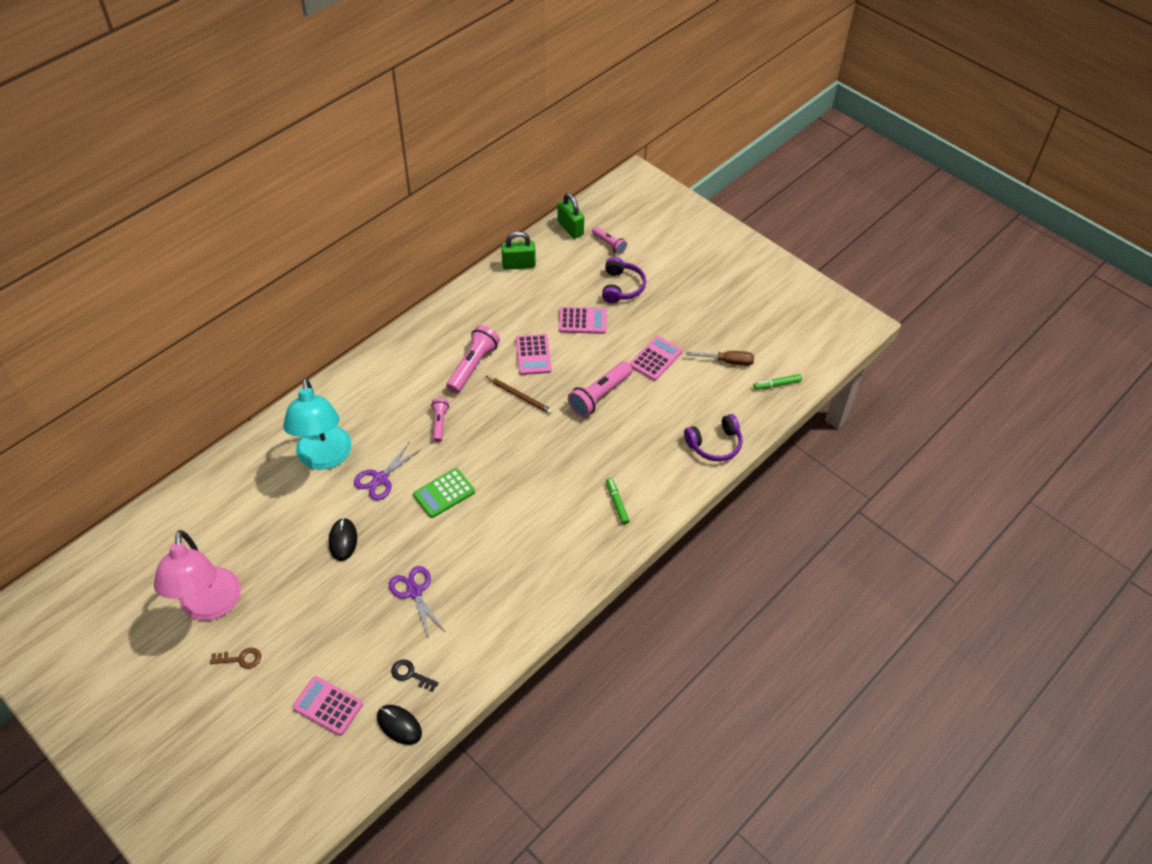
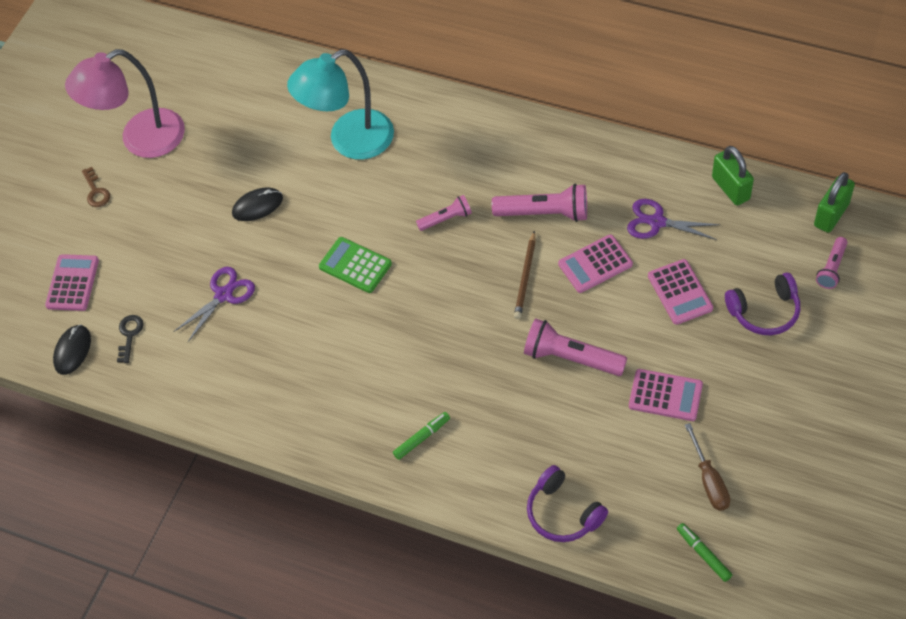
camera: 75 degrees right, 5 degrees up
purple scissors [354,442,421,500] -> purple scissors moved to [627,199,720,240]

